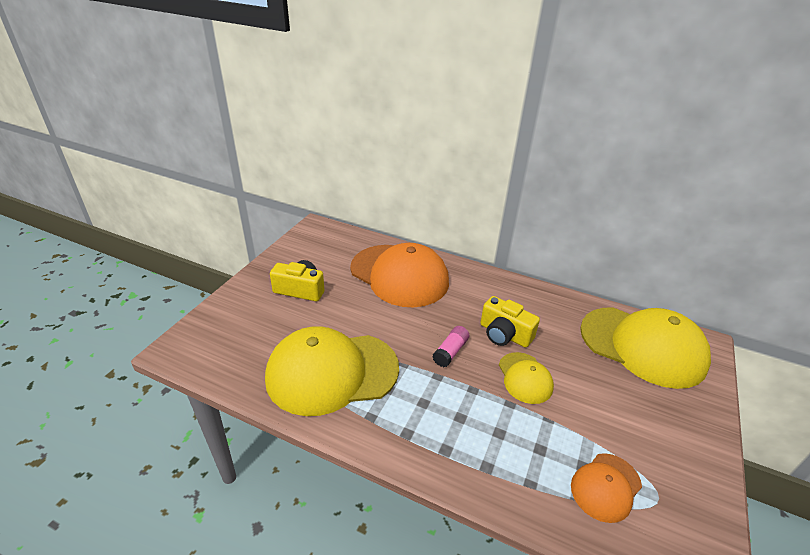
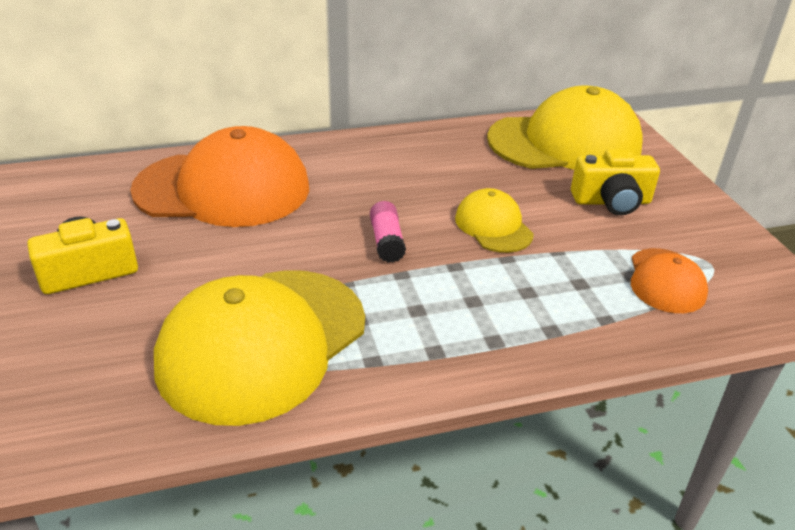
camera: 40 degrees left, 0 degrees up
yellow camera [480,296,540,348] -> yellow camera moved to [571,149,660,215]
yellow cap [499,352,554,404] -> yellow cap turned 150 degrees counterclockwise [455,188,534,253]

